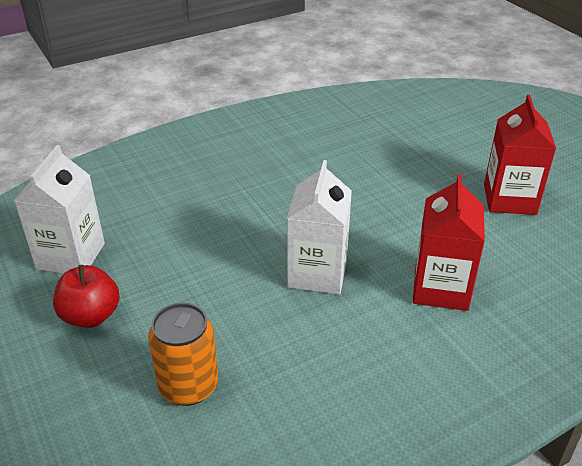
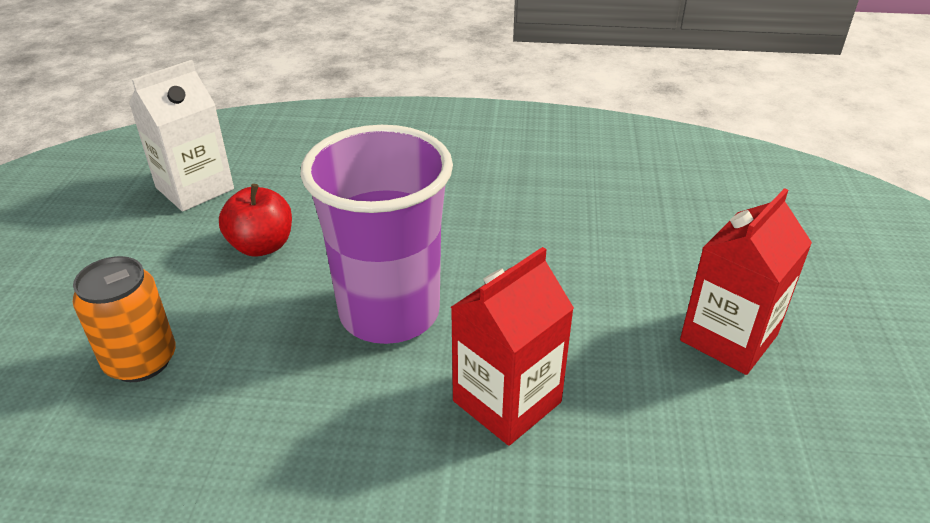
camera: 35 degrees right, 0 degrees up
red apple [53,265,120,328] -> red apple moved to [219,184,292,257]
white carton [287,160,352,294] -> purple cup [300,125,453,344]

